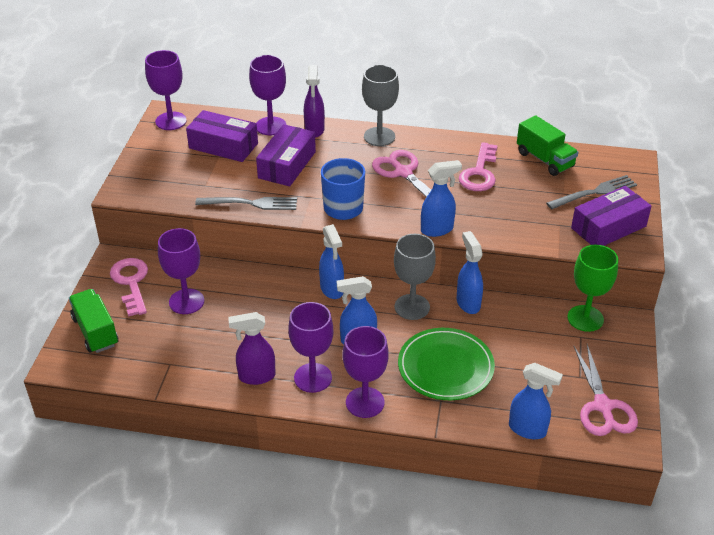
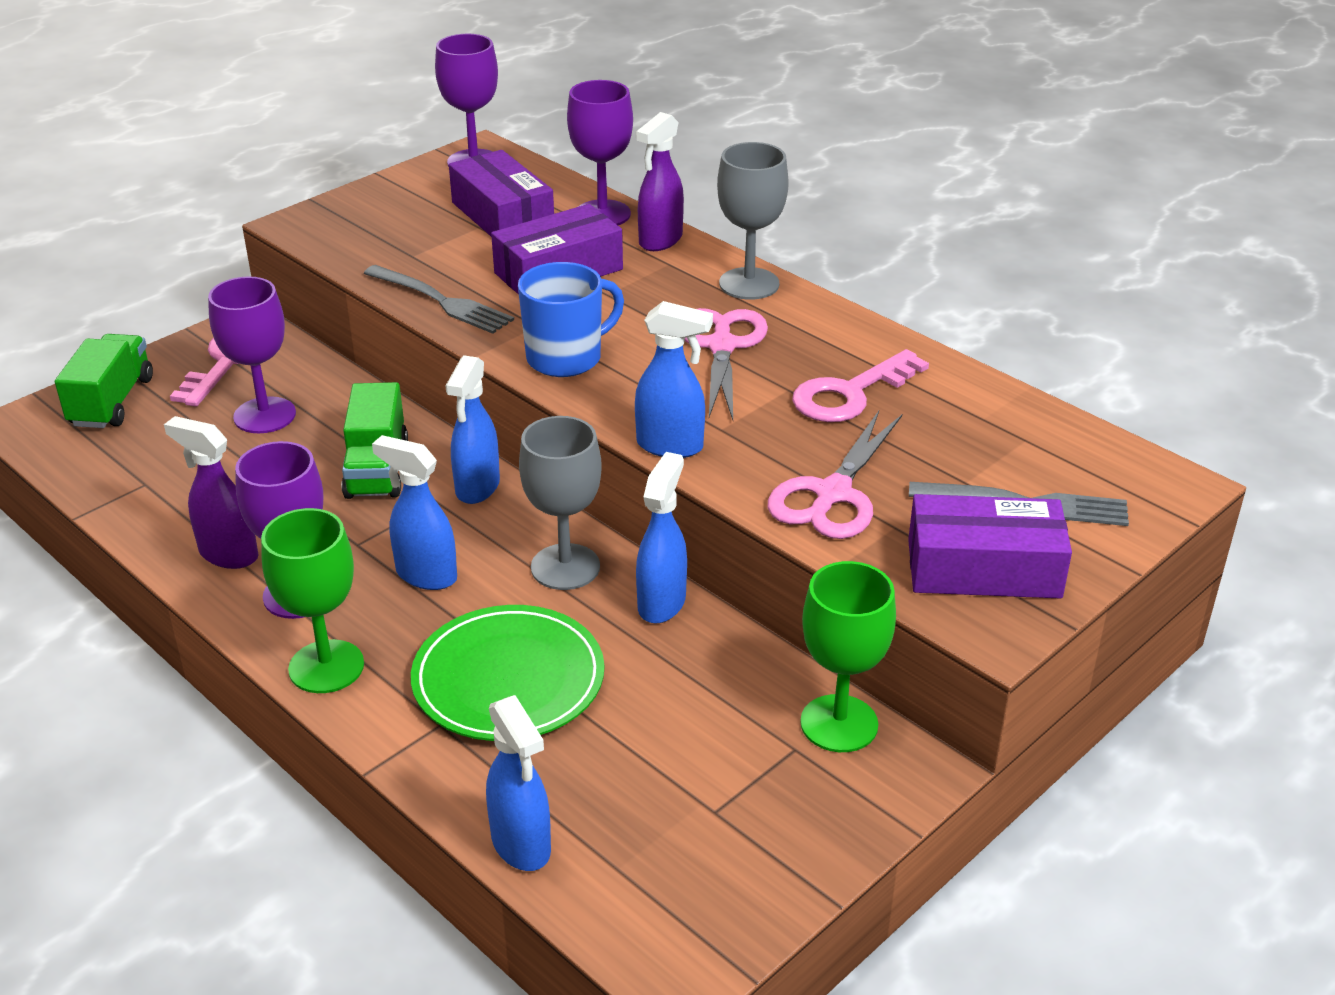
camera: 35 degrees right, 5 degrees down
purple goblet [343,326,389,418] -> green goblet [261,508,364,693]
green truck [517,115,578,176] -> green truck moved to [341,382,408,499]
pink scissors [574,345,638,436] -> pink scissors moved to [768,411,902,539]

